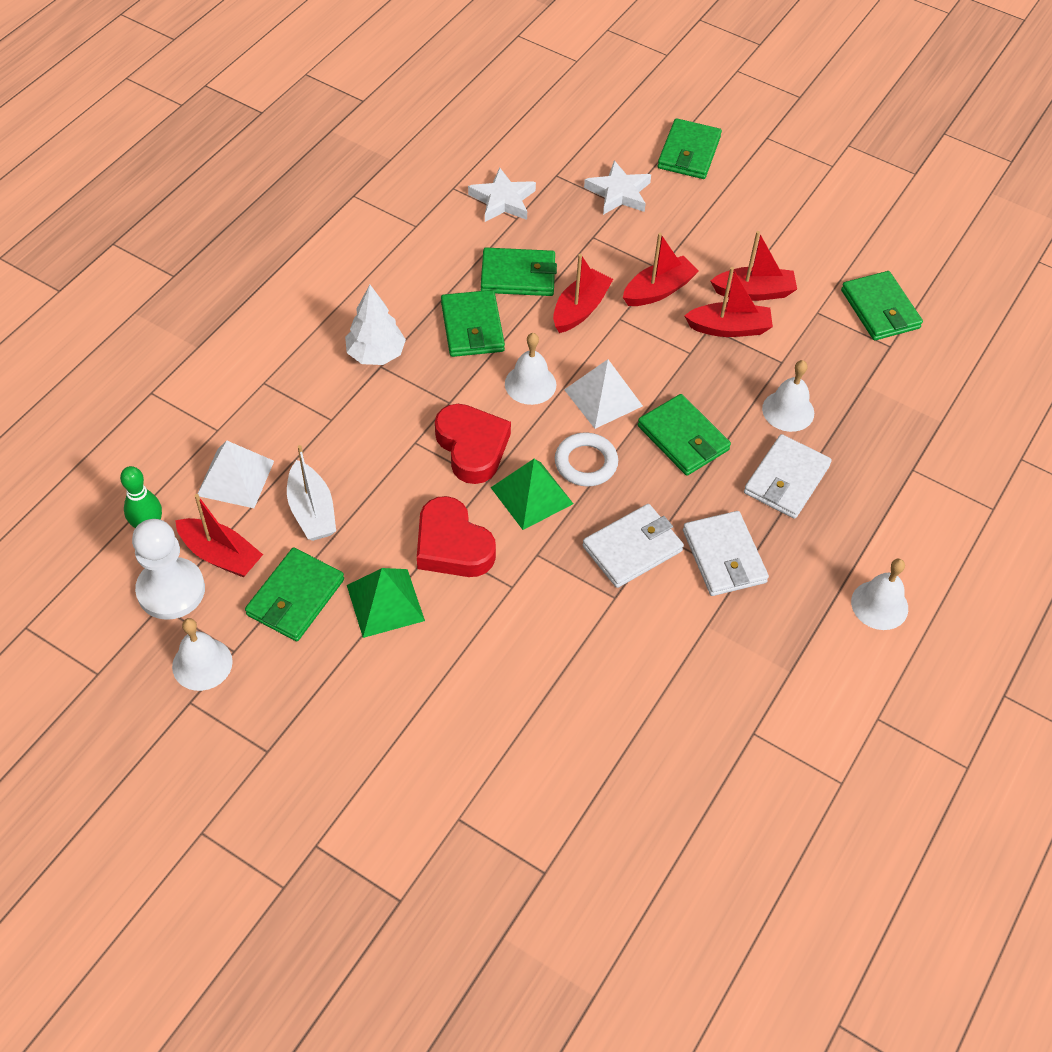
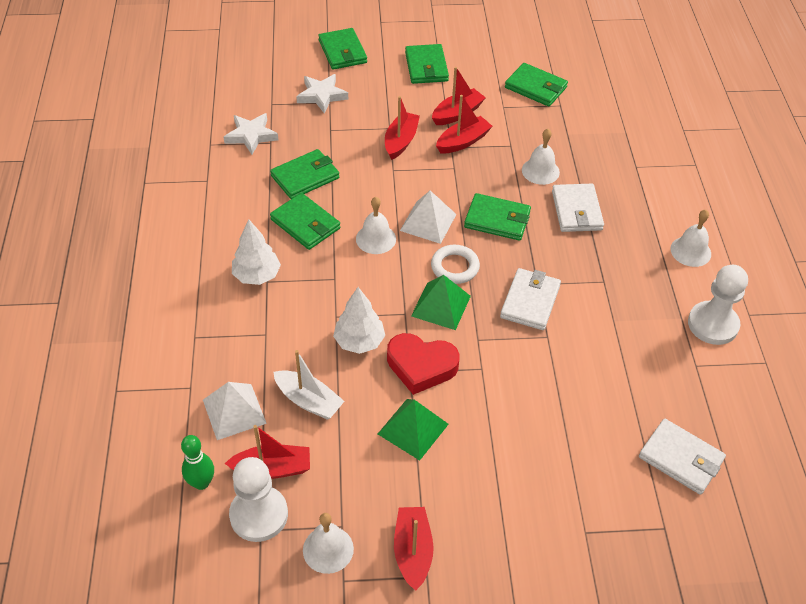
camera: 35 degrees left, 5 degrees down
green wallet [245,548,344,641] -> green wallet moved to [405,44,449,84]
red heart [435,404,511,484] -> none
red boat [553,254,613,333] -> red boat moved to [394,507,434,591]
white wallet [683,511,769,596] -> white wallet moved to [639,419,726,495]
none -> white tree [333,287,385,354]
none -> white pawn [688,265,748,345]

